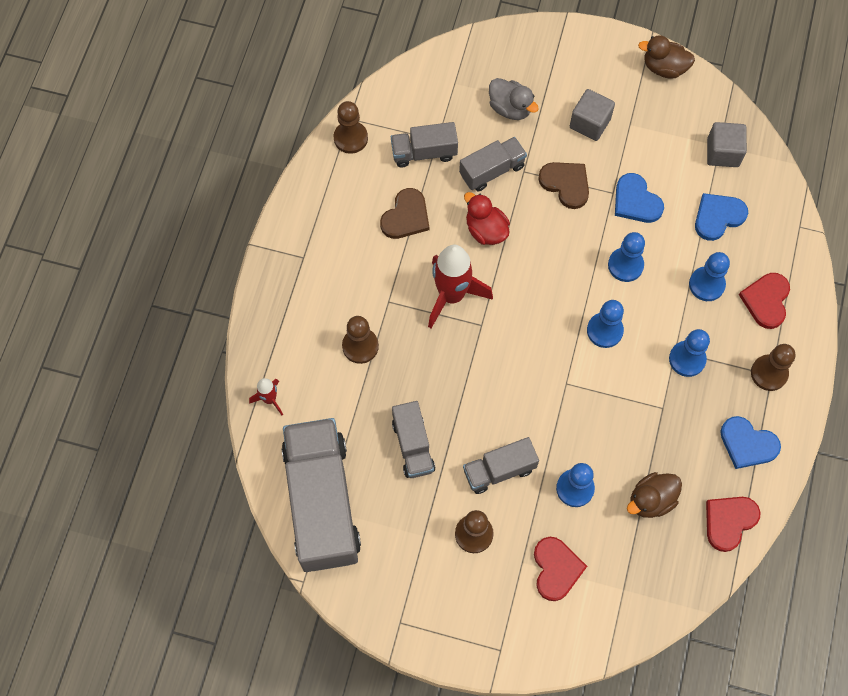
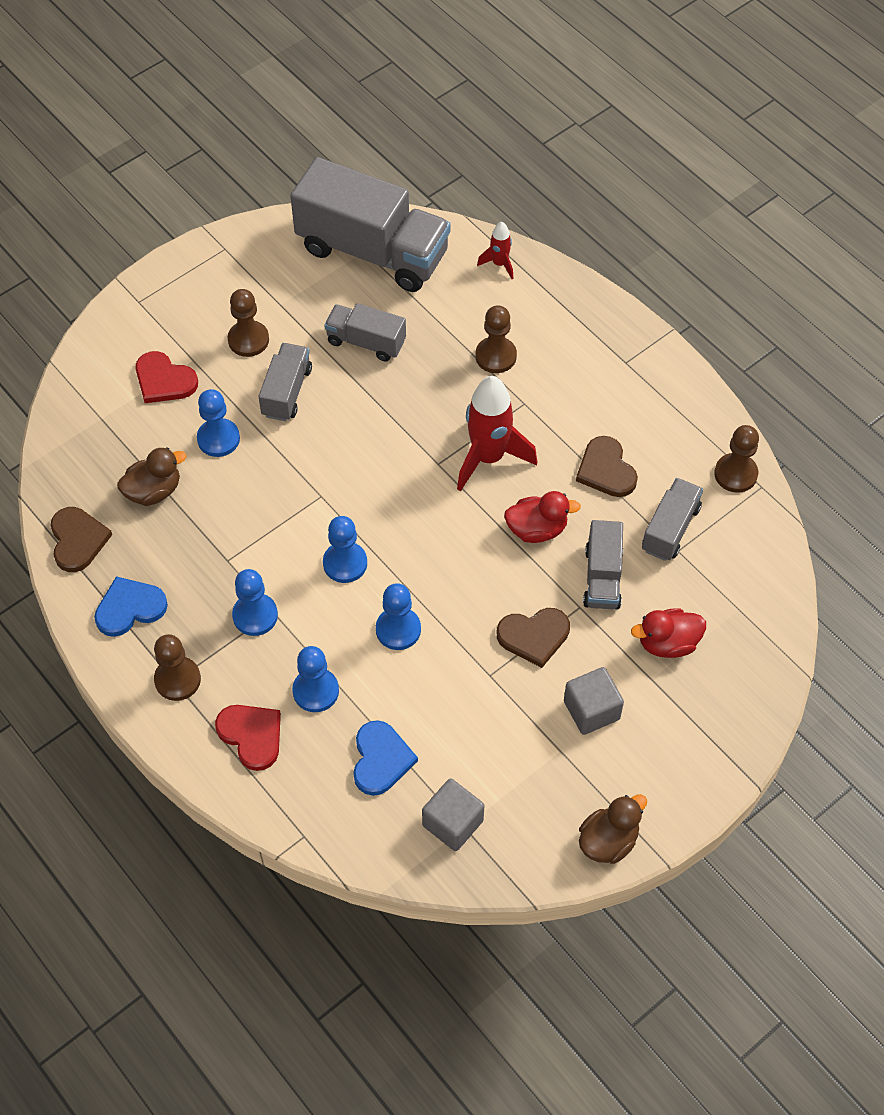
camera: 125 degrees right, 10 degrees down
grey duck [489,78,539,120] -> red duck [631,608,706,658]
blue heart [615,173,664,223] -> none
brown duck [627,472,682,518] -> brown duck turned 60 degrees clockwise [117,447,187,506]
red heart [706,497,761,552] -> brown heart [50,507,112,572]

